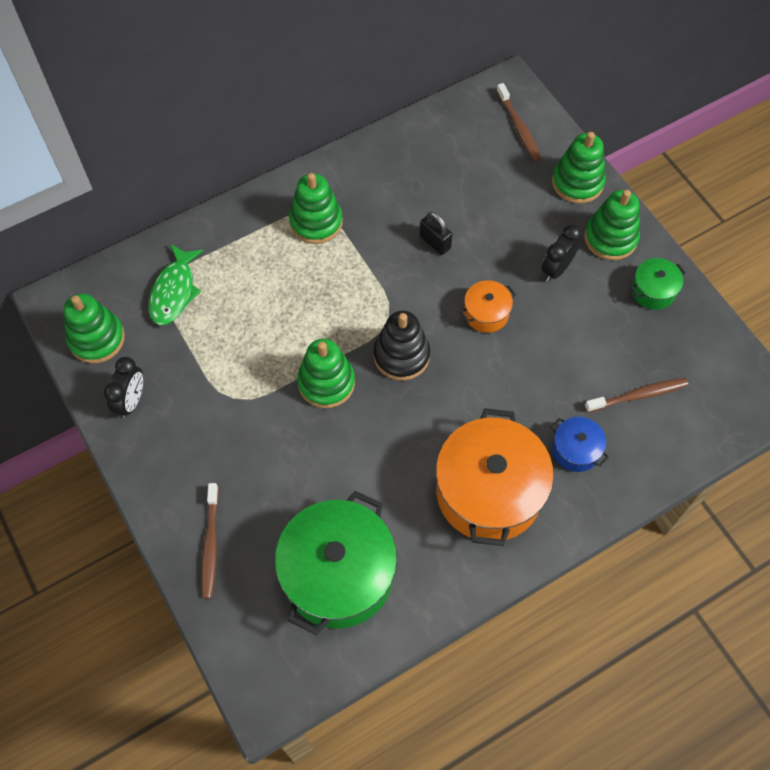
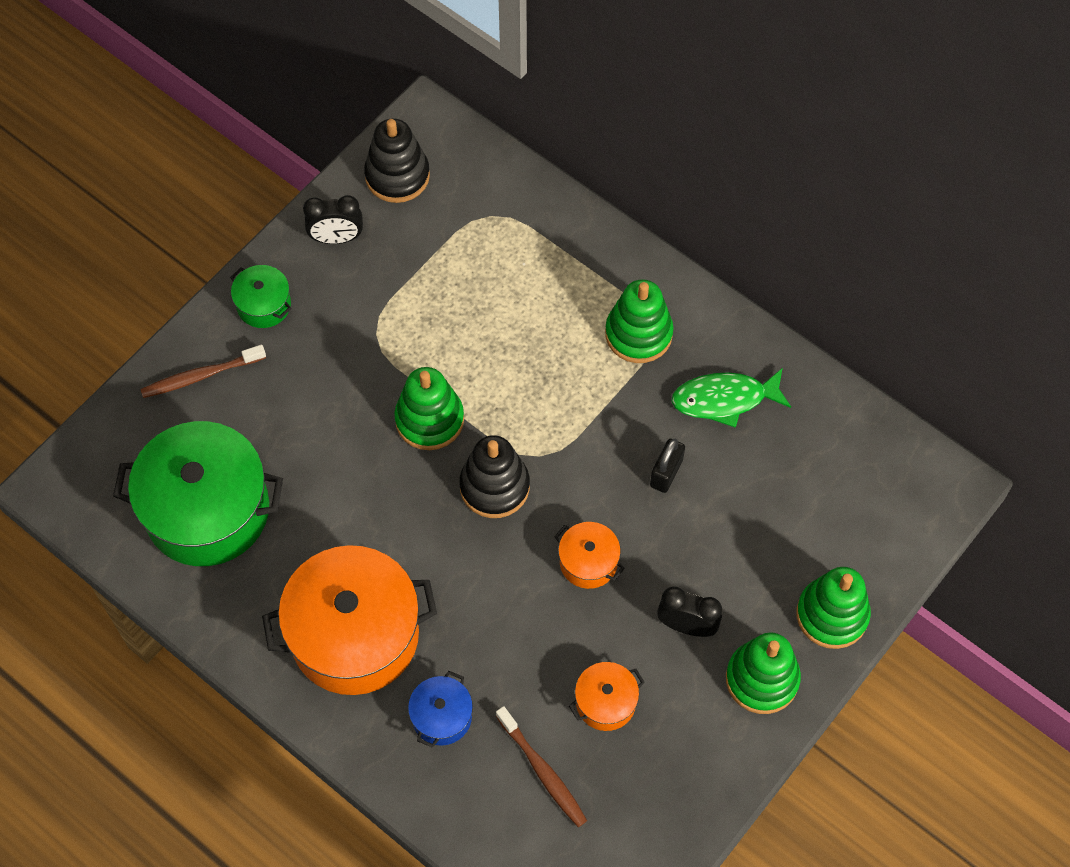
camera: 70 degrees right, 0 degrees up
green stacking toy [63,293,125,363] -> black stacking toy [364,118,430,203]
green fish [148,244,204,325] -> green fish moved to [672,369,791,428]
brown toothbrush [496,83,542,162] -> none
green pot [630,258,686,310] -> green pot moved to [230,265,292,328]
none -> orange pot [569,662,645,731]

